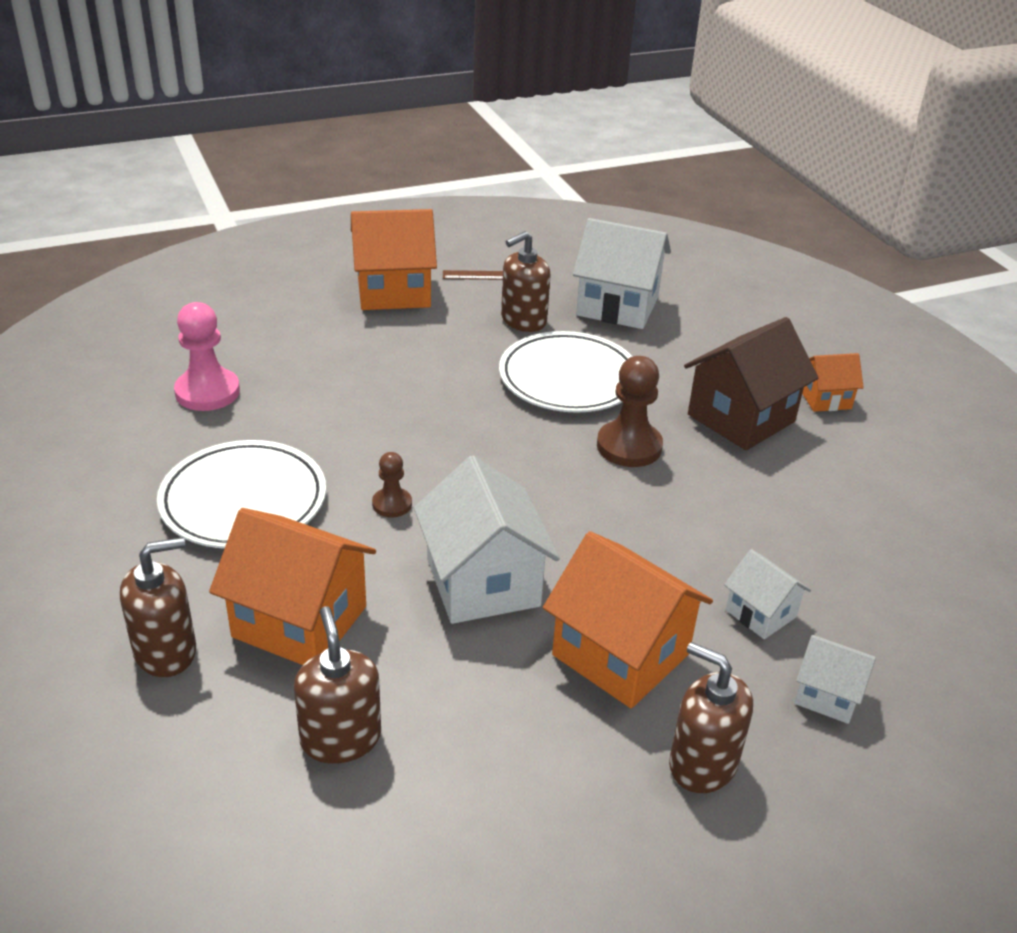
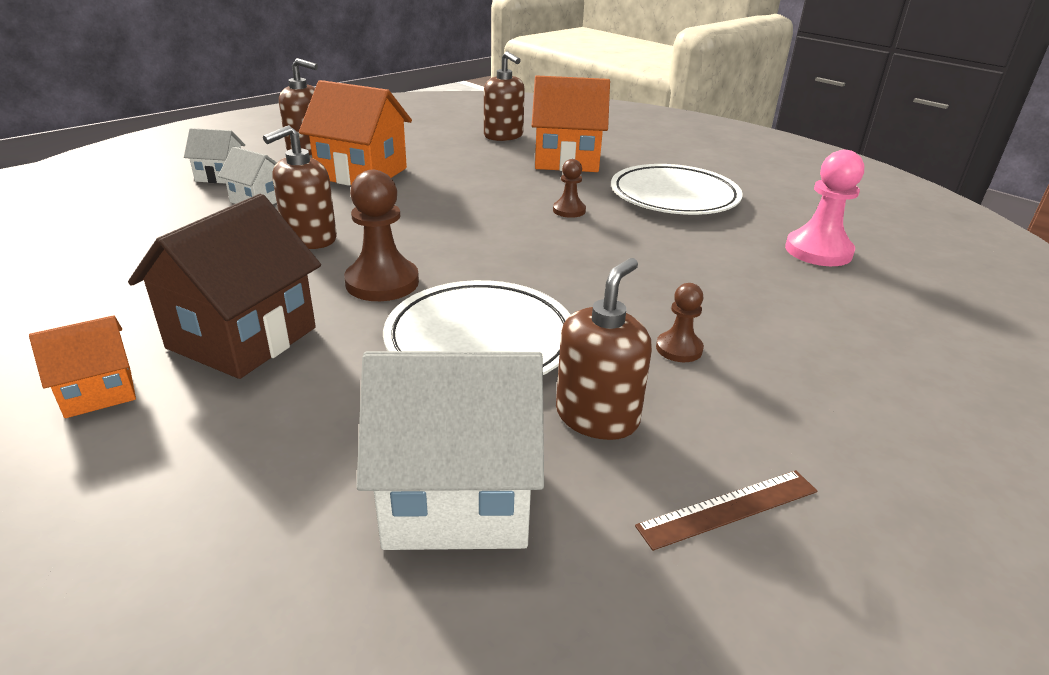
camera: 160 degrees right, 5 degrees down
brown soap dispenser [120,537,196,677] -> brown soap dispenser moved to [263,125,337,249]
orange house [351,209,437,310] -> none
white house [414,455,560,624] -> none
none -> brown pawn [656,283,704,362]

